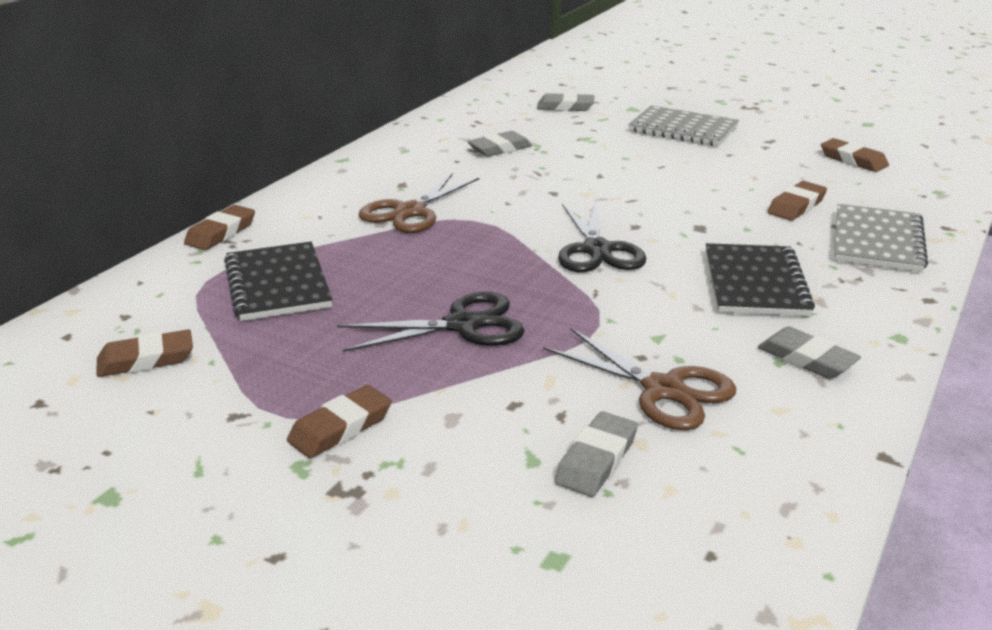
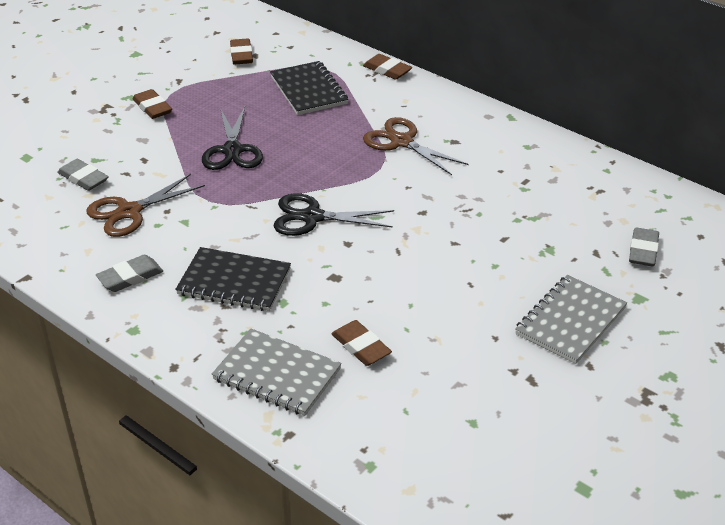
camera: 100 degrees right, 10 degrees up
black notebook [224,242,332,321] -> black notebook turned 75 degrees clockwise [270,61,348,115]
grey eraser [467,131,532,157] -> none
brown eraser [821,138,889,172] -> none

